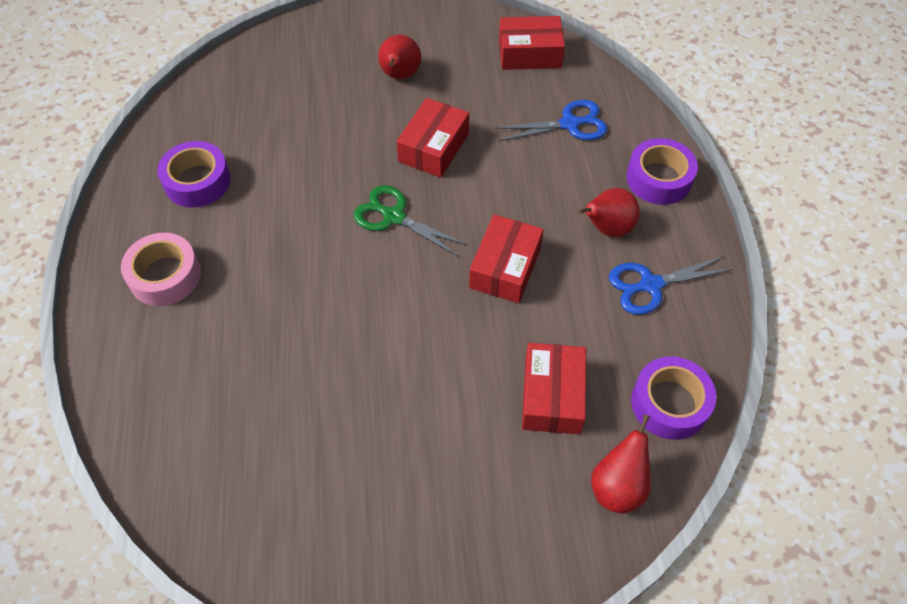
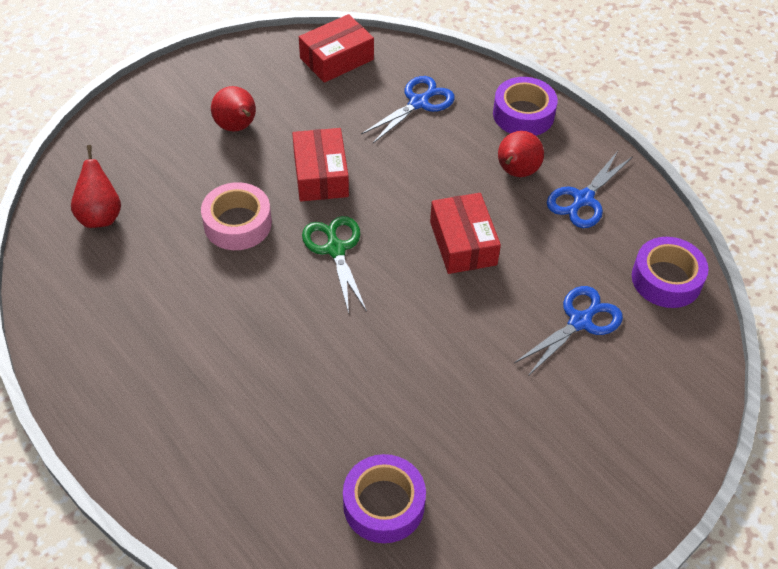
camera: 35 degrees left, 5 degrees down
pink tape [121,233,201,306] -> pink tape moved to [201,182,272,250]
purple tape [157,141,231,208] -> purple tape moved to [343,454,426,543]
green scissors [353,185,468,256] -> green scissors turned 75 degrees clockwise [302,216,367,314]
red box [522,343,586,434] -> blue scissors [514,286,623,376]
red pear [591,414,651,514] -> red pear moved to [71,145,121,228]

